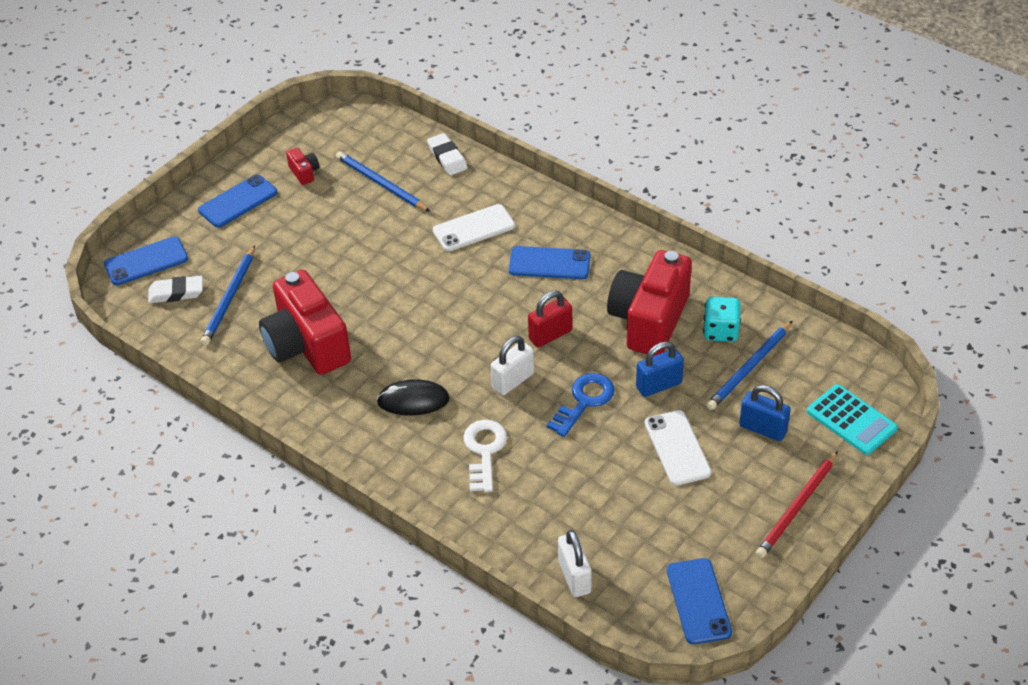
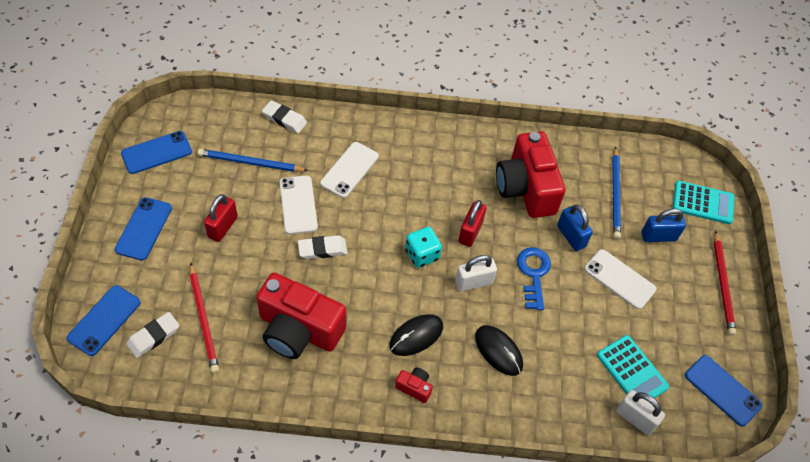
camera: 40 degrees left, 10 degrees up
blue pencil [201,246,255,345] -> red pencil [190,263,219,373]
red camera [286,147,319,185] -> red camera moved to [395,368,433,403]
white key [463,420,507,492] -> black mouse [475,325,523,376]
white padlock [491,336,534,395] -> white padlock turned 60 degrees clockwise [455,255,497,292]
blue phone [509,246,590,279] -> blue phone moved to [121,131,192,174]
blue padlock [636,341,684,397] -> blue padlock turned 60 degrees counterclockwise [557,204,593,251]
turquoise dice [703,297,741,342] -> turquoise dice moved to [405,227,442,268]
none -> red padlock [204,194,238,242]
none -> white phone [279,175,318,234]
none -> white eraser [298,235,348,259]
none -> turquoise calculator [597,335,669,398]

